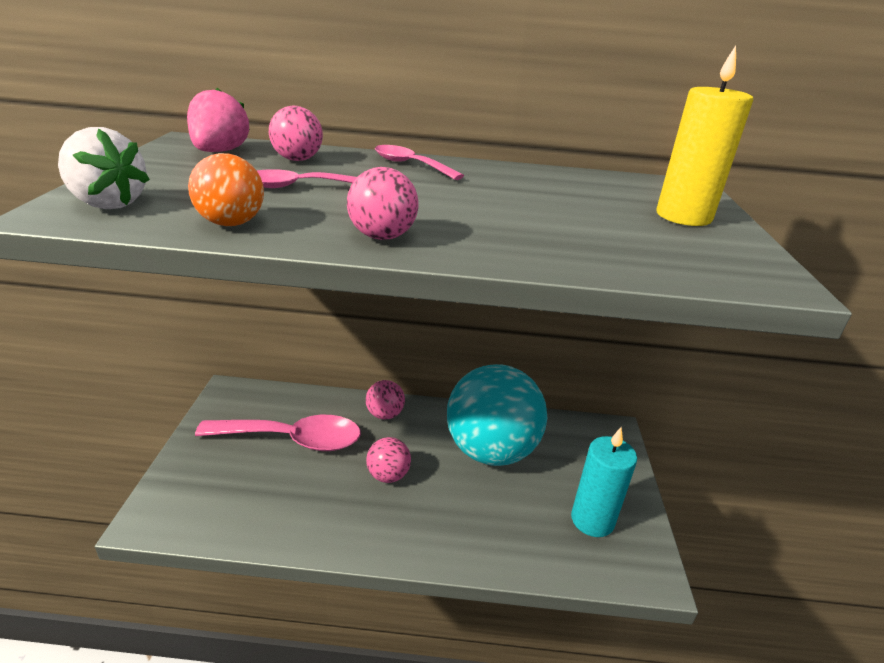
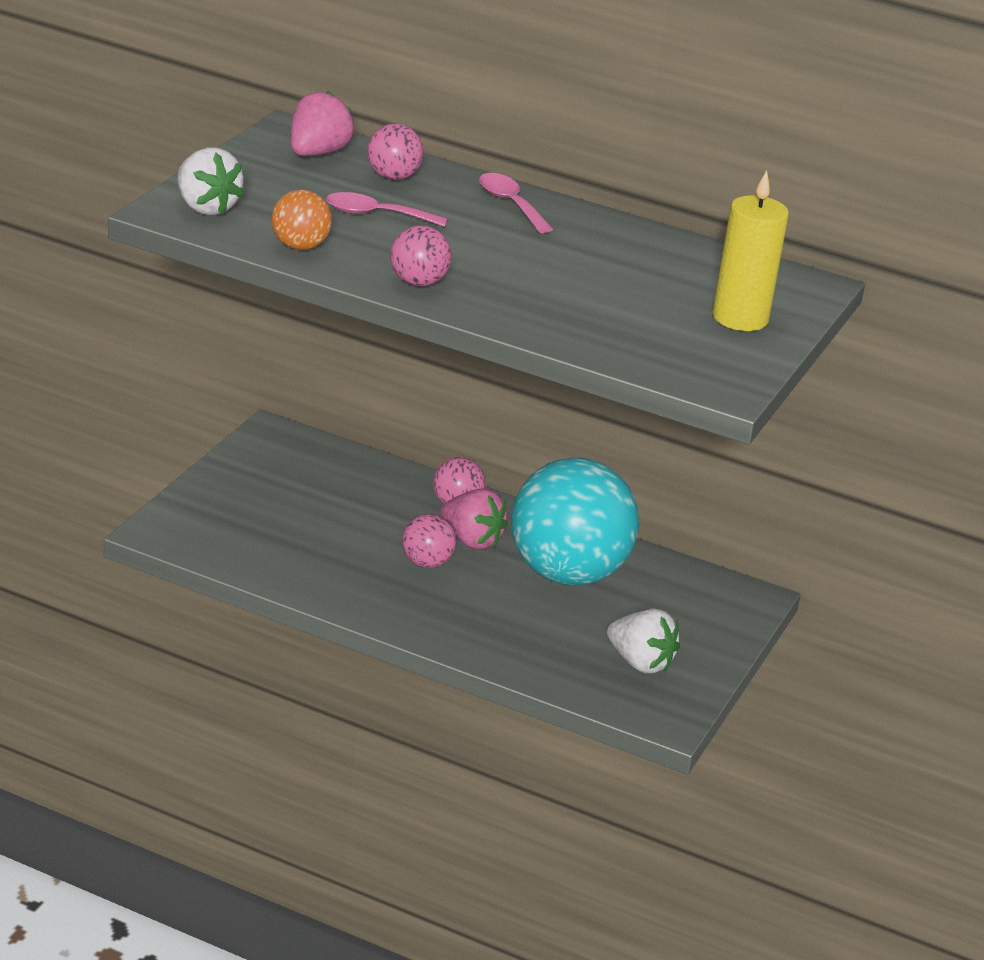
camera: 20 degrees right, 0 degrees up
pink spoon [195,415,361,451] -> none
turquoise candle [571,427,637,537] -> white strawberry [607,609,680,674]
none -> pink strawberry [440,489,508,550]

